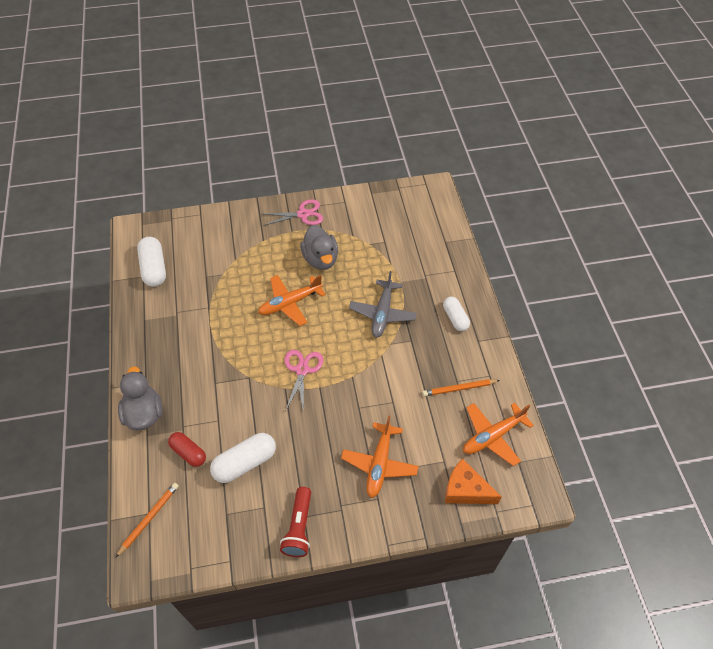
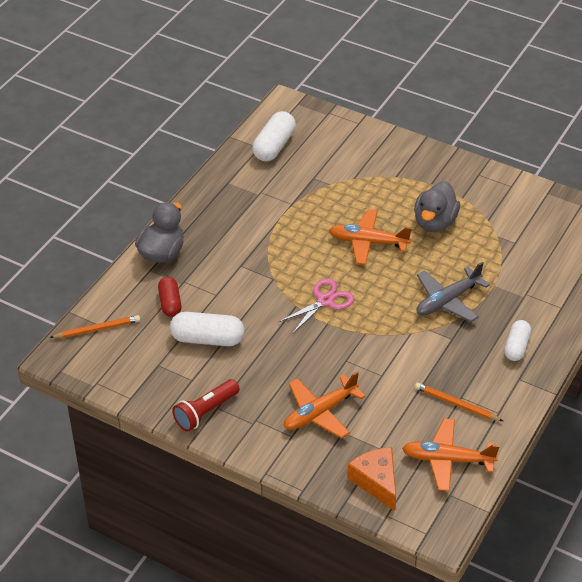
camera: 40 degrees right, 10 degrees down
pink scissors [263,199,323,226] -> none

